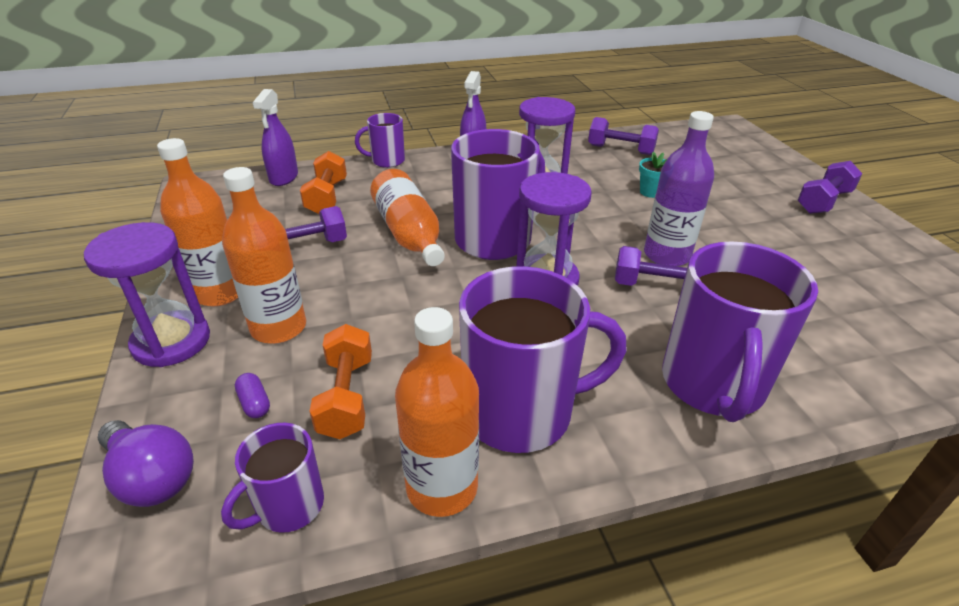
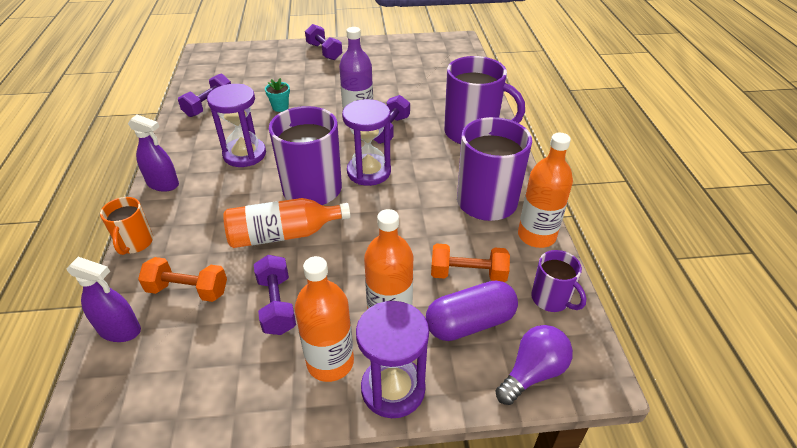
camera: 80 degrees left, 5 degrees up
purple capsule [235,373,270,418] -> purple capsule [426,281,518,341], size x2.42
purple mug [355,113,405,168] -> orange mug [100,197,153,255]

